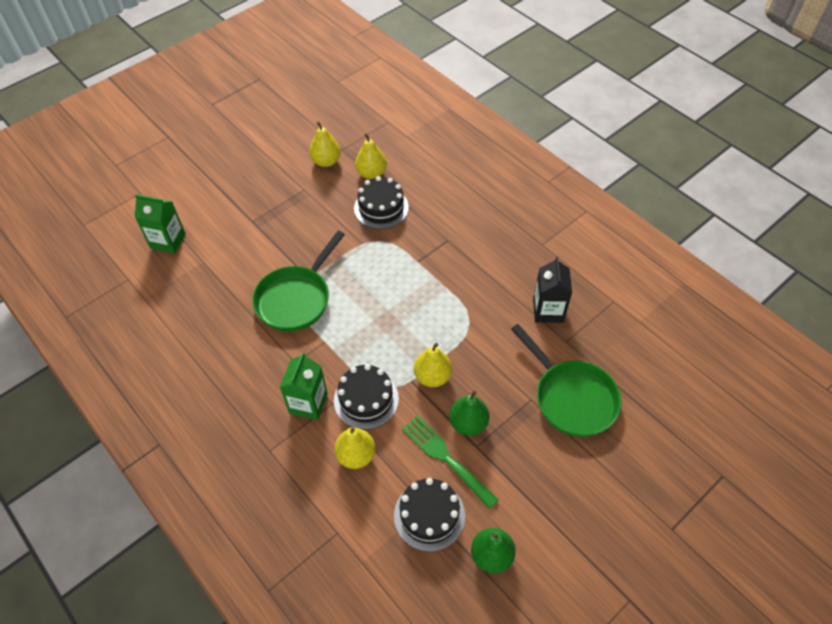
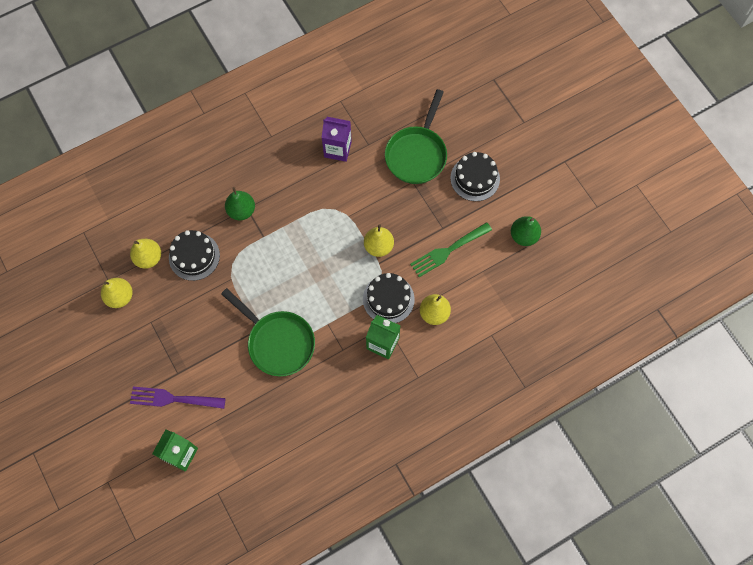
camera: 80 degrees left, 15 degrees up
black cake [394,478,465,552] -> black cake moved to [450,152,500,201]
green pear [449,390,489,436] -> green pear moved to [225,187,255,220]
green pan [511,324,621,437] -> green pan turned 135 degrees clockwise [385,89,447,184]
black carton [533,257,572,323] -> purple carton [322,117,352,162]
none -> purple fork [130,387,226,409]

